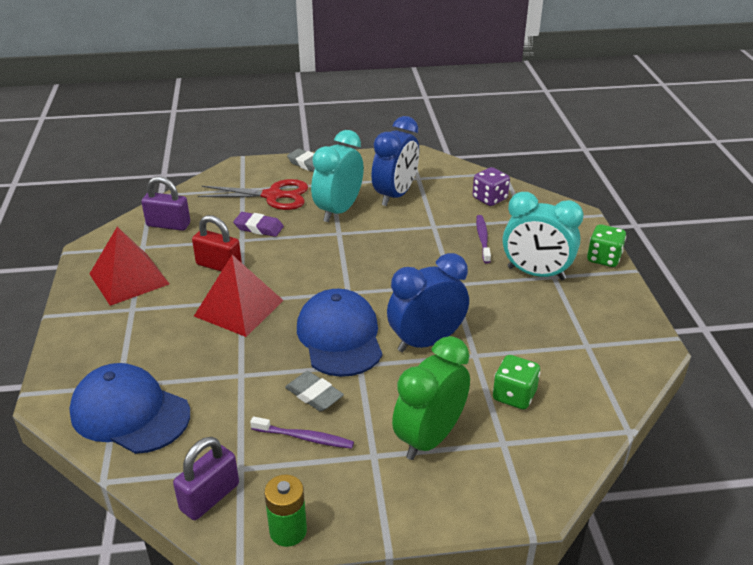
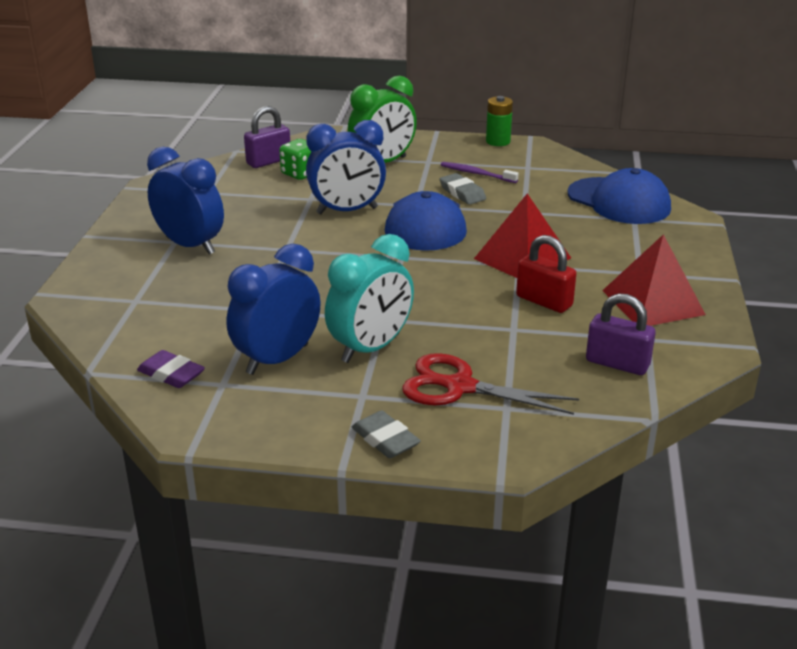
camera: 165 degrees left, 5 degrees down
purple padlock [173,437,239,520] -> purple padlock moved to [244,106,290,168]
purple eraser [233,212,284,237] -> purple eraser moved to [137,350,205,388]
purple dice [473,167,510,206] -> none
purple toothbrush [476,215,491,263] -> none
turquoise clock [503,192,584,280] -> blue clock [147,147,224,255]
green dice [587,224,626,267] -> none

